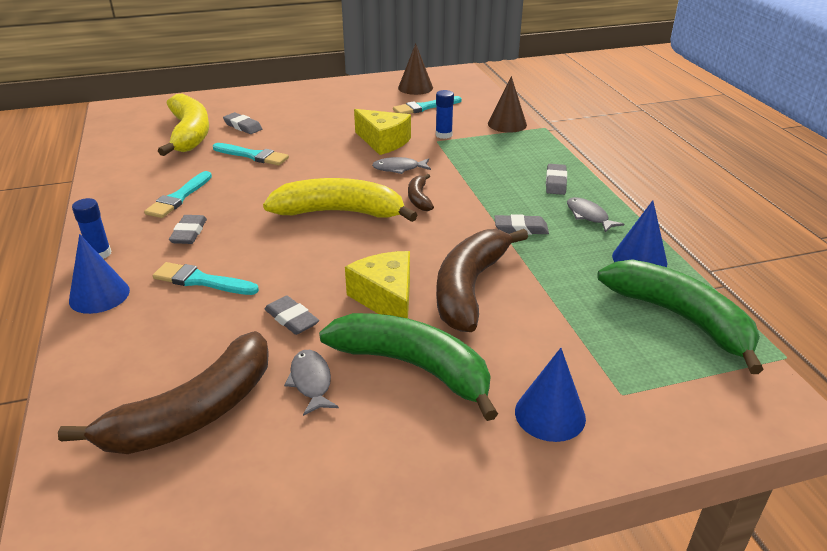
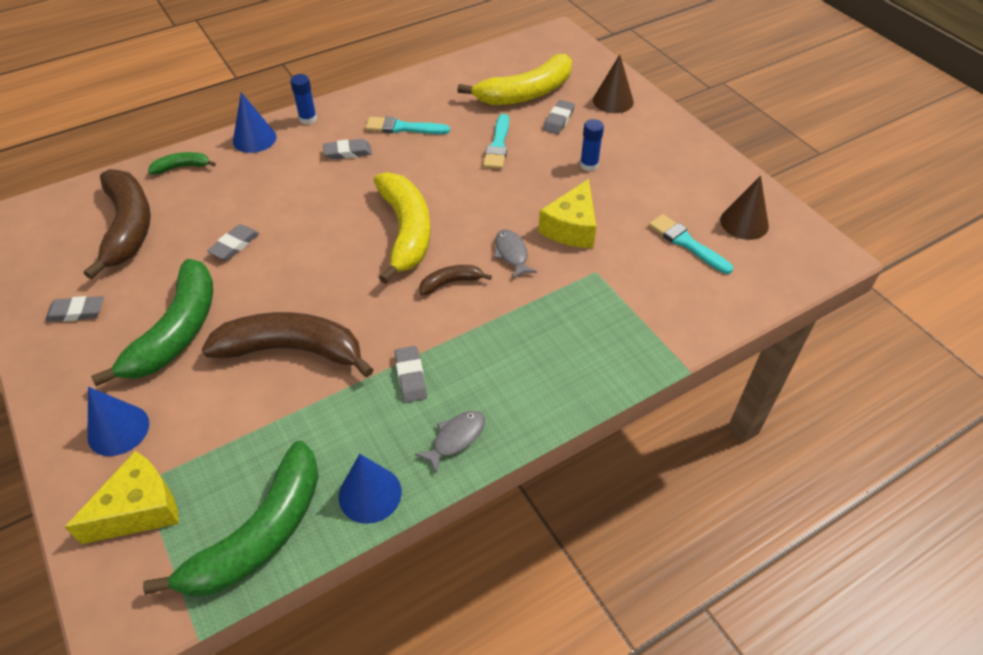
camera: 75 degrees right, 15 degrees up
brown banana [58,331,269,454] -> brown banana turned 135 degrees counterclockwise [84,169,151,279]
turquoise brush [153,262,259,295] -> none
grey fish [284,350,339,416] -> none
yellow cheese [345,251,410,318] -> yellow cheese moved to [65,451,179,544]
blue glue stick [436,90,454,139] -> blue glue stick moved to [580,119,604,171]
brown cone [488,76,527,133] -> brown cone moved to [593,55,634,113]
grey eraser [546,164,567,195] -> grey eraser moved to [45,296,104,322]
none -> green banana [148,152,216,174]

